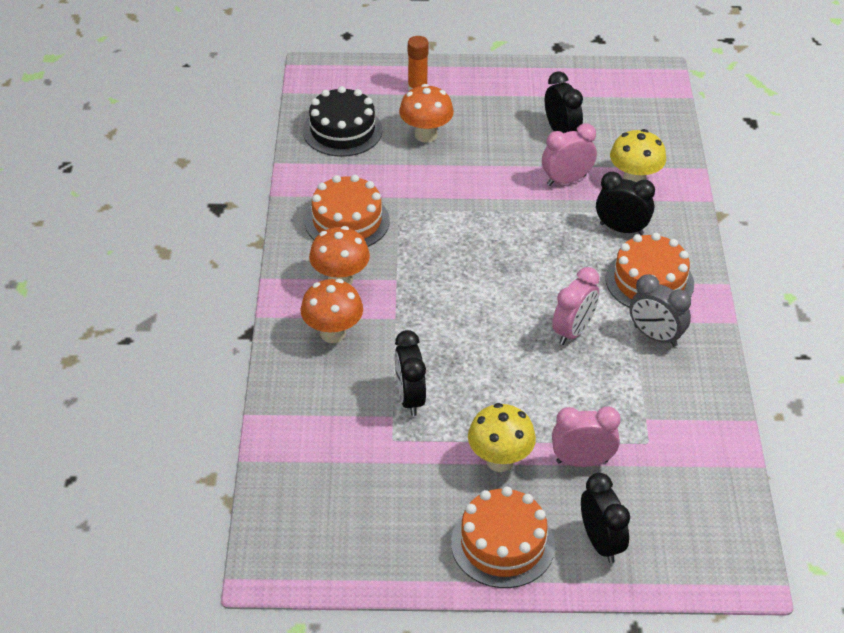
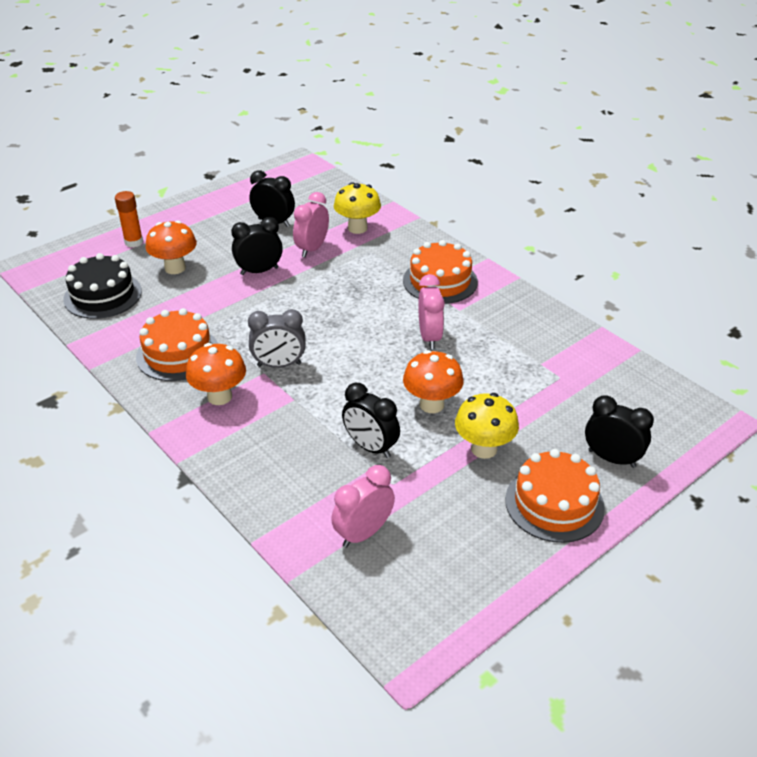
camera: 40 degrees left, 5 degrees down
orange mushroom [300,279,363,343] -> orange mushroom moved to [403,350,463,413]
pink clock [552,406,621,467] -> pink clock moved to [331,465,395,547]
black clock [596,172,655,235] -> black clock moved to [231,217,283,275]
grey clock [629,274,691,347] -> grey clock moved to [248,309,306,368]

